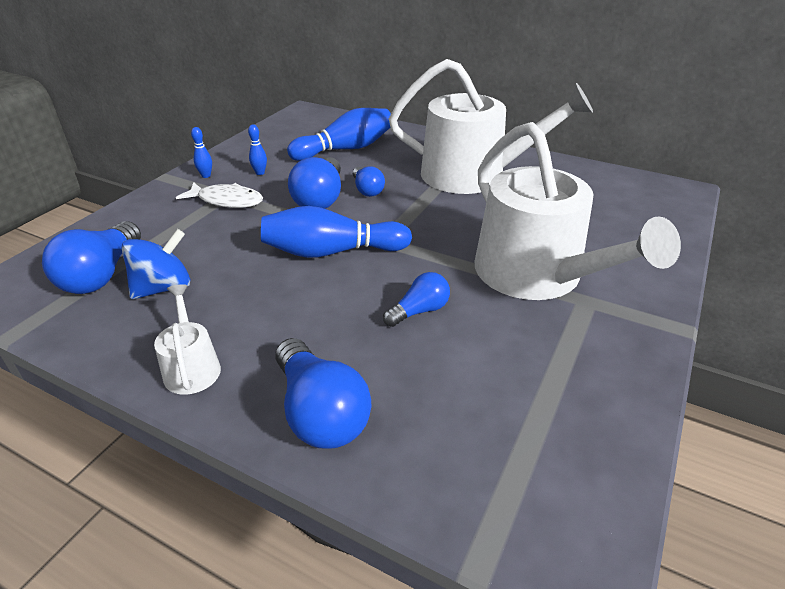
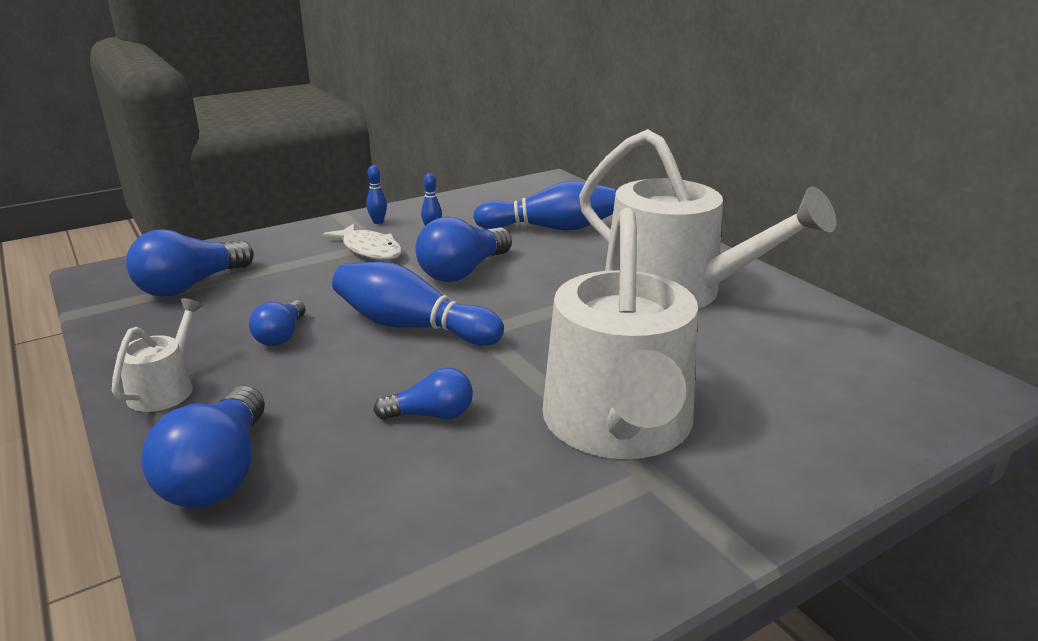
camera: 30 degrees right, 10 degrees down
blue spinning top [121,229,190,299] -> none
blue light bulb [353,166,385,197] -> blue light bulb moved to [249,300,305,346]

